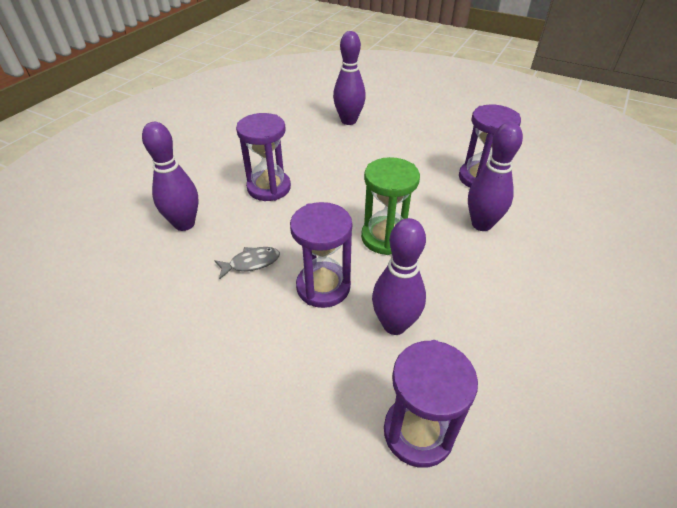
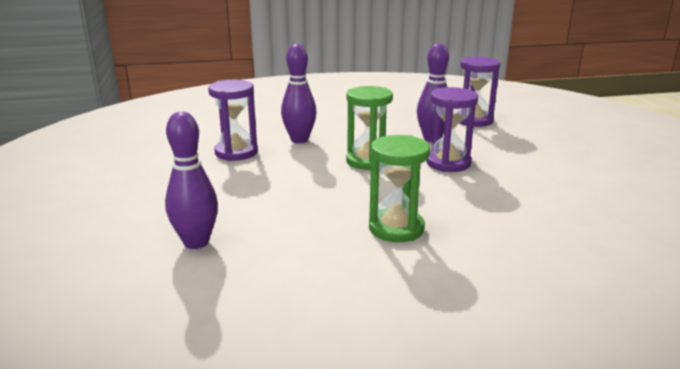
camera: 130 degrees left, 20 degrees down
purple bowling pin [142,122,199,231] -> none
grey fish [214,247,280,279] -> none
purple hourglass [236,113,291,201] -> green hourglass [369,135,430,242]

